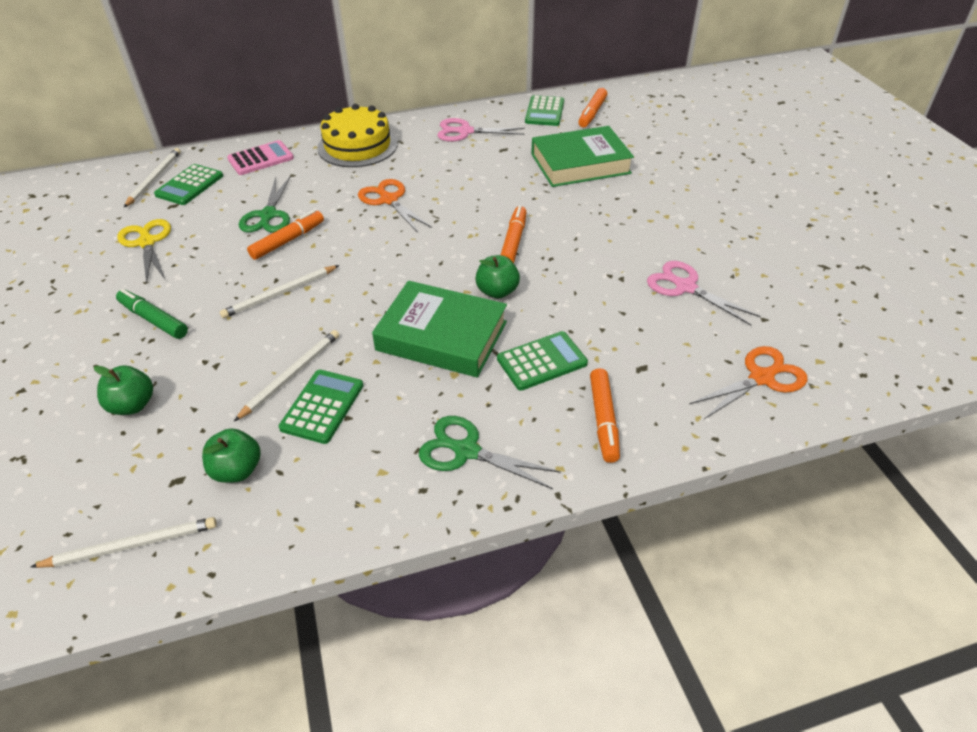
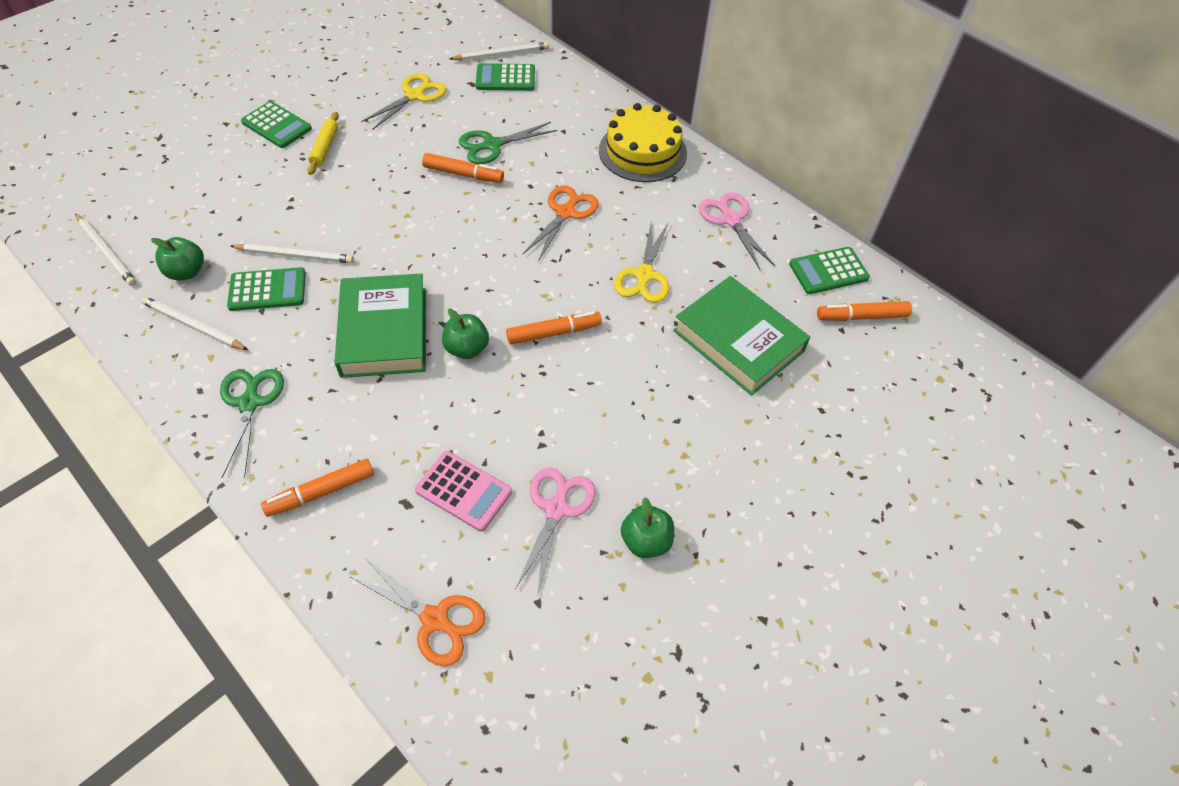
camera: 60 degrees right, 10 degrees up
green apple [94,365,153,415] -> green apple moved to [621,497,674,558]
green marker [116,289,188,339] -> yellow rolling pin [308,112,339,175]
white pencil [220,265,339,318] -> white pencil moved to [141,296,248,350]
pink calculator [227,140,294,175] -> pink calculator moved to [415,451,512,532]
green calculator [497,331,588,391] -> green calculator moved to [241,101,312,148]
none -> yellow scissors [614,222,669,303]

